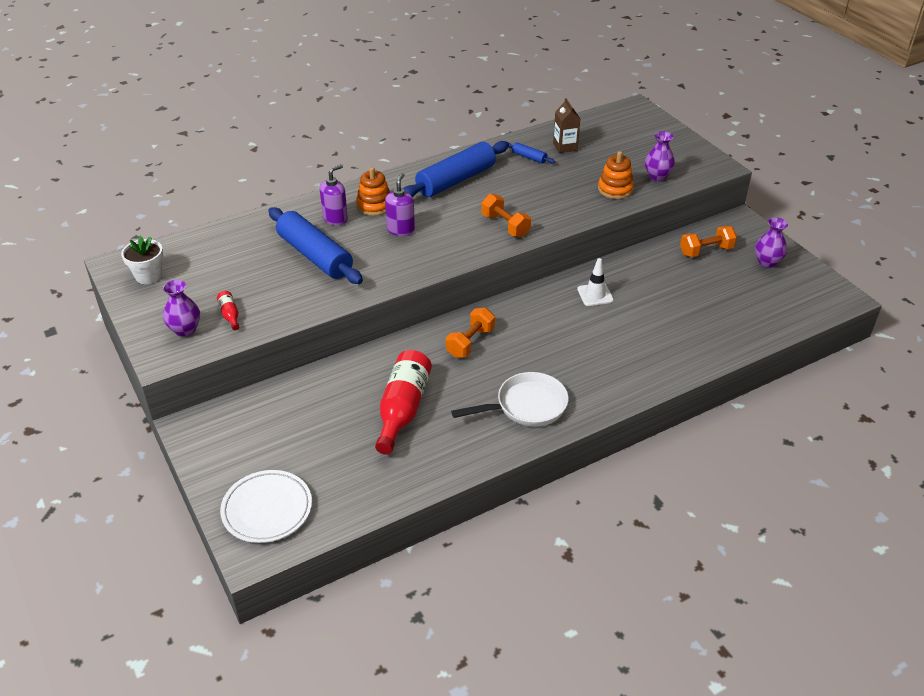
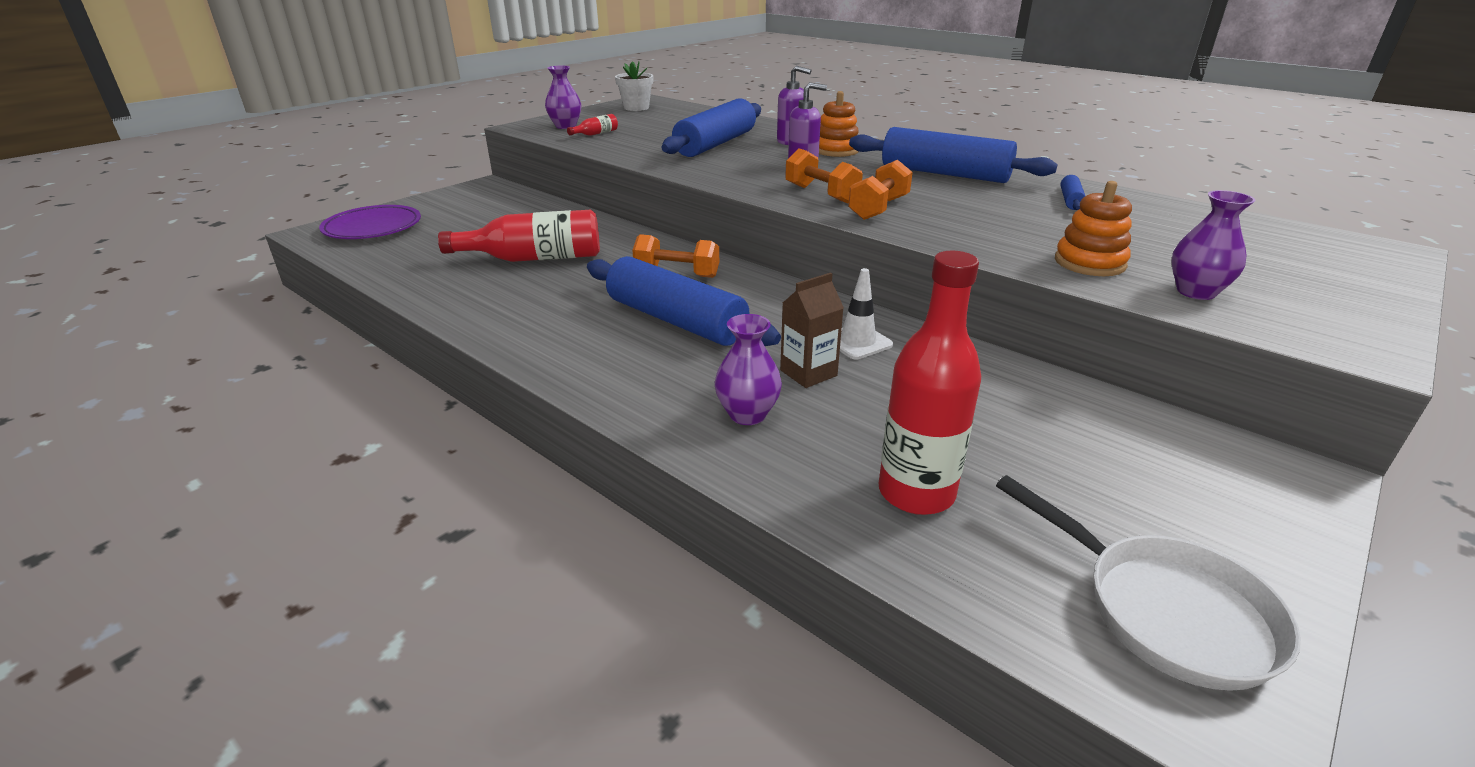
camera: 70 degrees right, 10 degrees down
white plate [220,470,312,543] -> purple plate [319,205,421,239]
white pan [451,372,569,427] -> white pan moved to [996,475,1301,691]
brown carton [553,98,580,153] -> brown carton moved to [780,272,844,388]
orange dumbbell [680,226,737,257] -> orange dumbbell moved to [785,148,863,204]
purple vase [755,217,788,268] -> purple vase moved to [715,314,782,425]
none -> blue rolling pin [587,256,781,346]
none -> red bottle [879,251,981,515]

